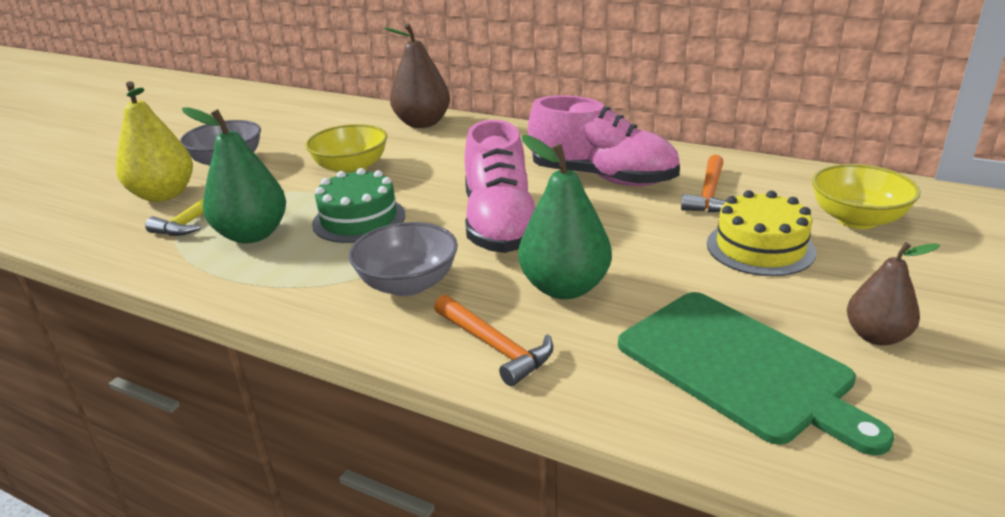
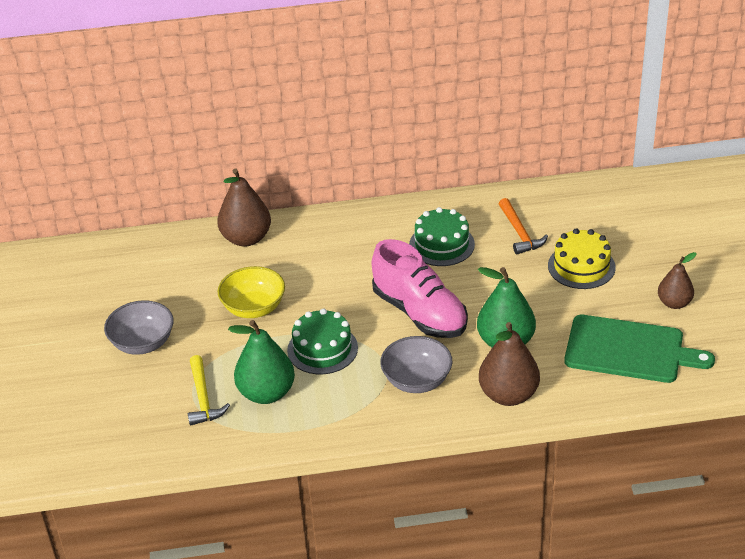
camera: 35 degrees left, 10 degrees up
yellow pear [116,82,193,202] -> none
orange hammer [434,295,553,386] -> brown pear [479,322,540,406]
pink shoe [528,95,680,186] -> green cake [409,207,475,266]
yellow bowl [812,164,920,229] -> none

